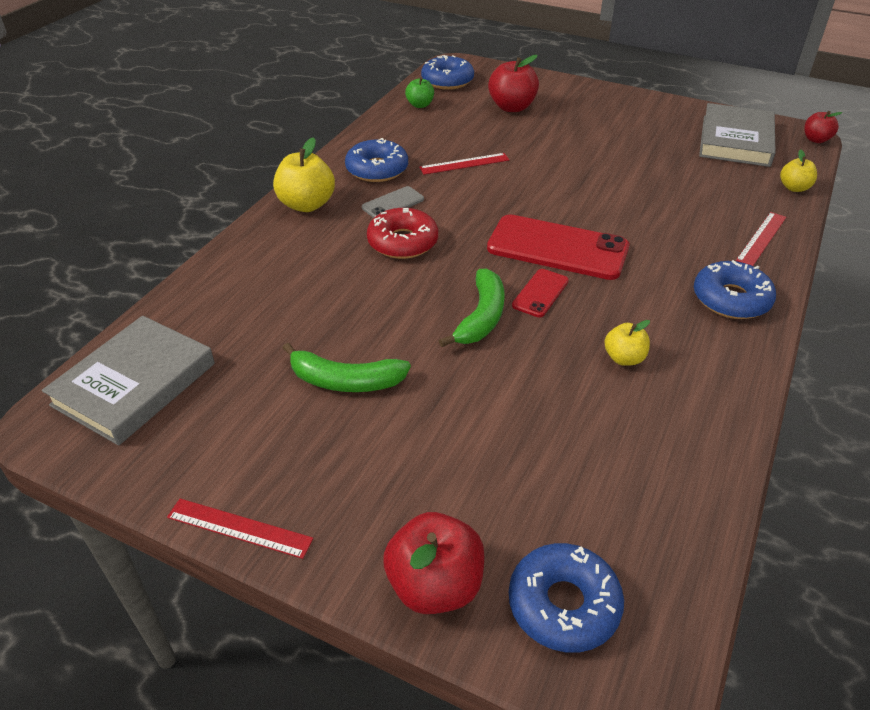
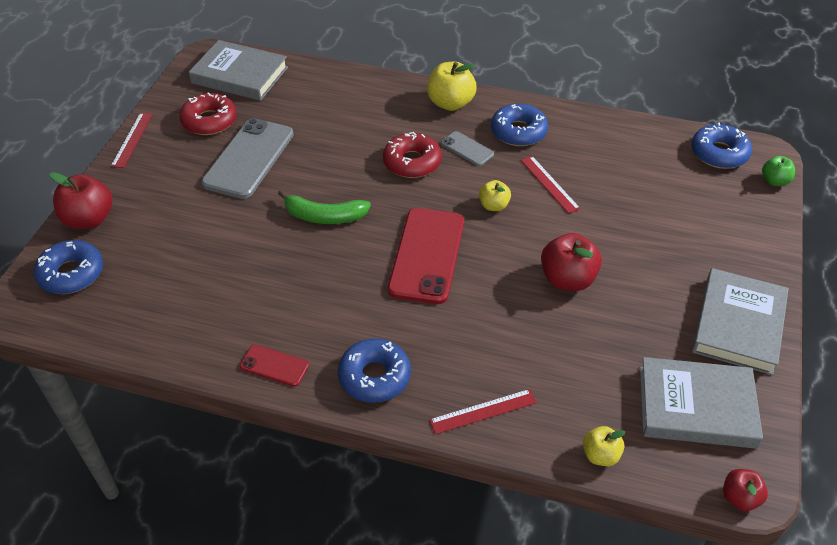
camera: 80 degrees right, 5 degrees up
green banana [283,343,411,392] -> grey phone [201,118,294,199]
green apple [405,77,434,108] -> green apple moved to [762,156,795,186]
red apple [488,55,539,112] -> red apple moved to [541,233,602,291]
red phone [512,269,569,317] -> red phone moved to [240,345,309,387]
yellow apple [605,320,650,366] -> yellow apple moved to [479,180,511,211]
red ruler [736,212,786,266] -> red ruler turned 45 degrees counterclockwise [429,389,537,434]
none -> red donut [179,92,237,135]
none -> grey book [692,268,789,375]

